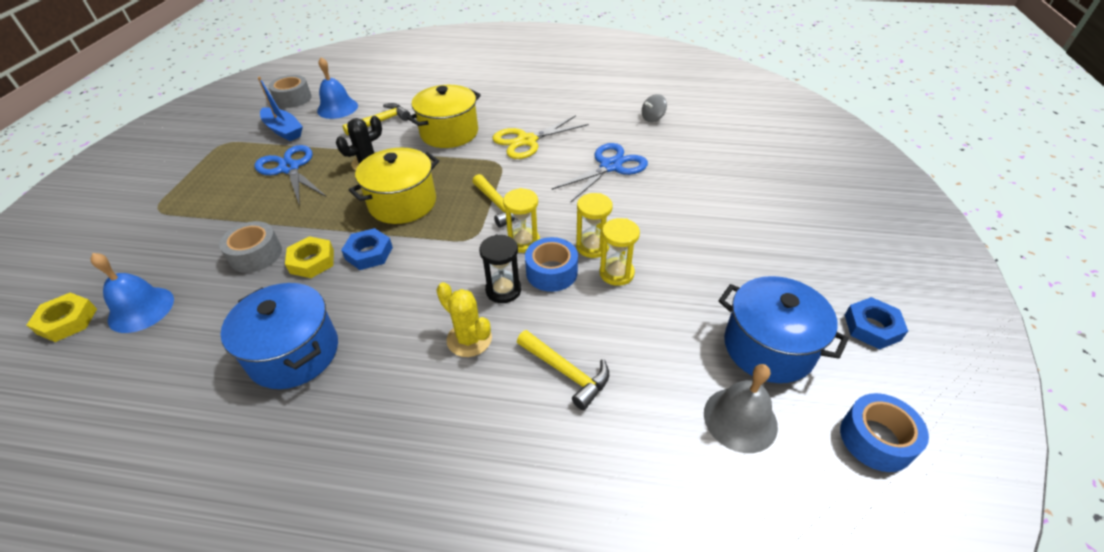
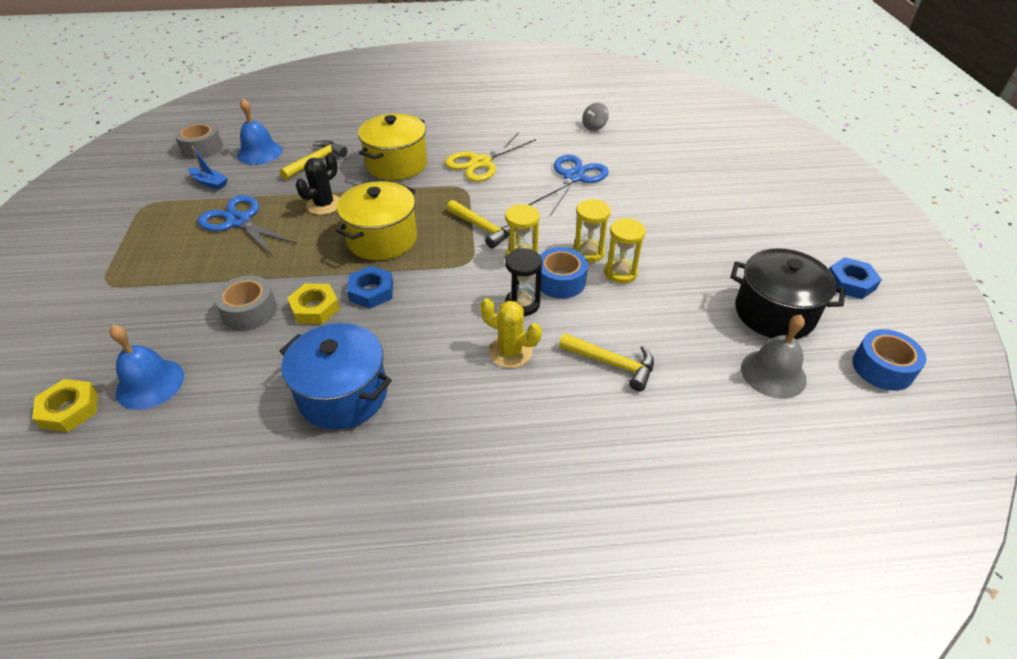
camera: 15 degrees left, 0 degrees up
blue boat [258,76,303,141] -> blue boat [188,146,228,190], size x0.67
blue pot [719,276,849,383] -> black pot [730,248,845,339]

